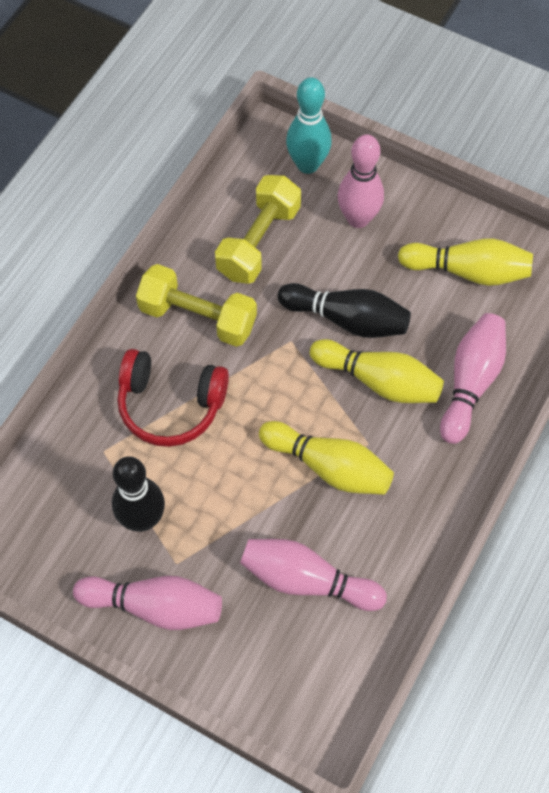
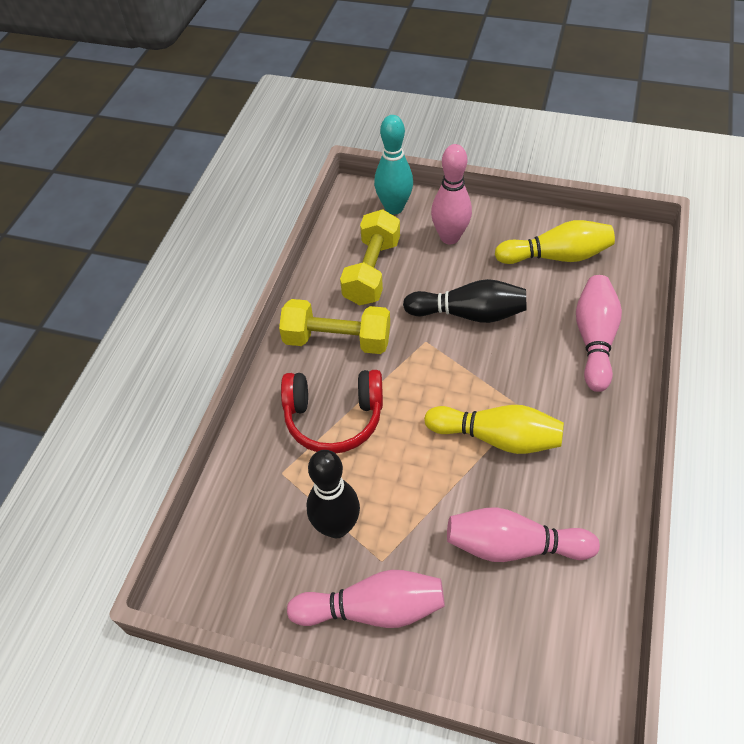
camera: 10 degrees left, 10 degrees down
yellow bowling pin [310,339,444,403] -> none

